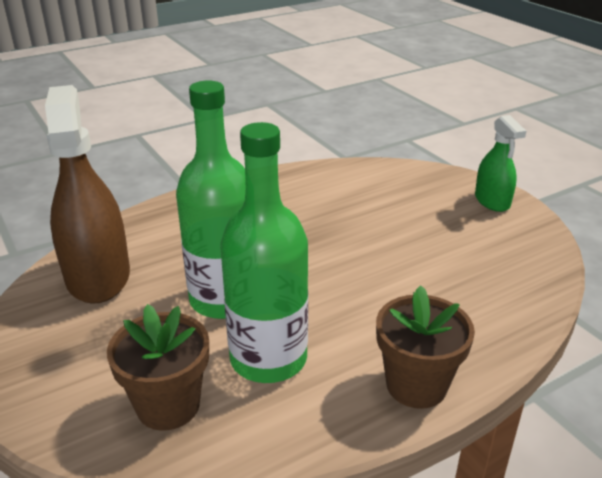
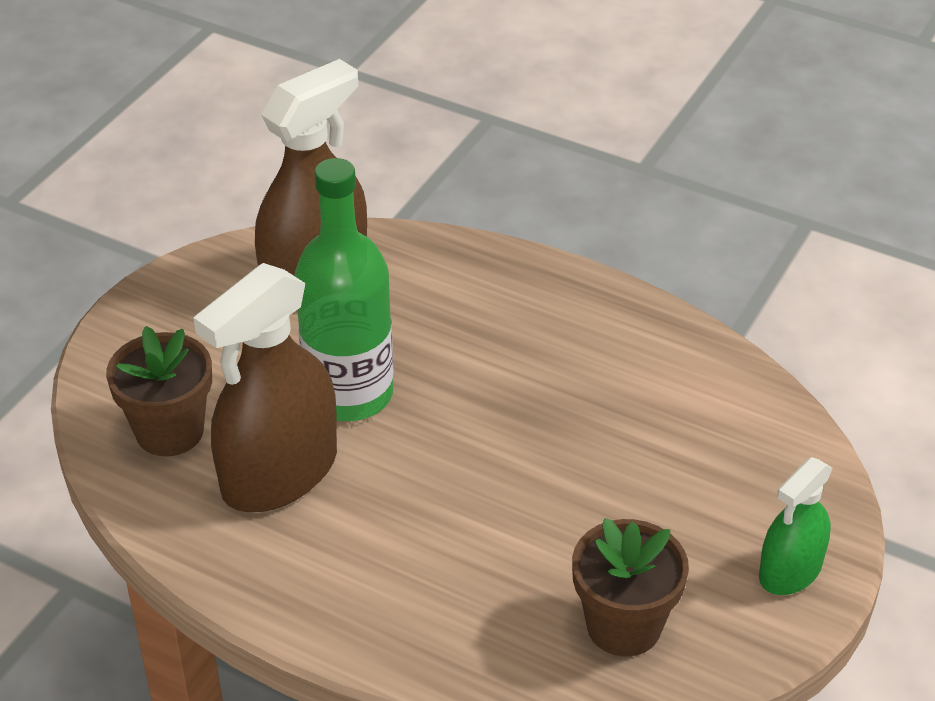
camera: 60 degrees right, 10 degrees up
green bottle [220,122,308,383] -> brown spray bottle [194,263,337,512]
brown flower pot [376,285,475,409] -> brown flower pot moved to [572,518,689,657]

